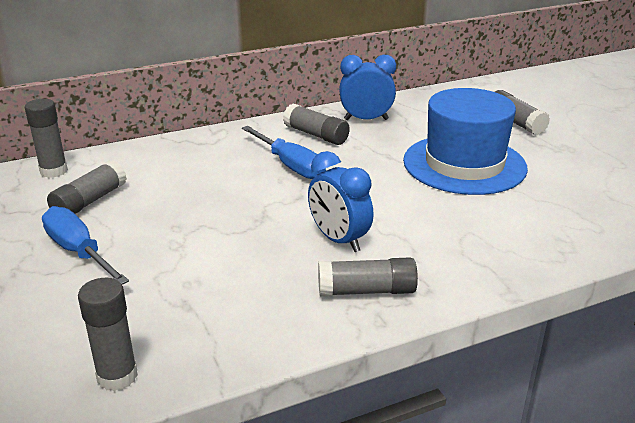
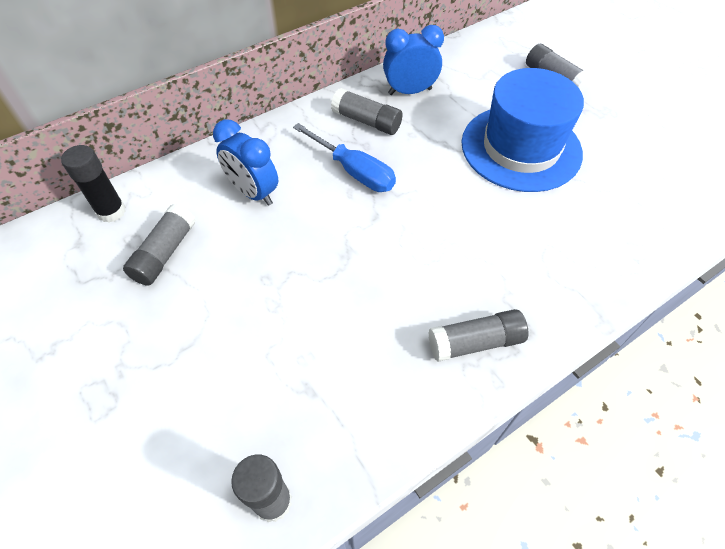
camera: 10 degrees left, 25 degrees up
grey glue stick [25,99,68,178] -> black glue stick [61,145,126,223]
blue screwdriver [42,206,129,285] -> none
blue clock [308,151,373,252] -> blue clock moved to [213,119,278,206]

